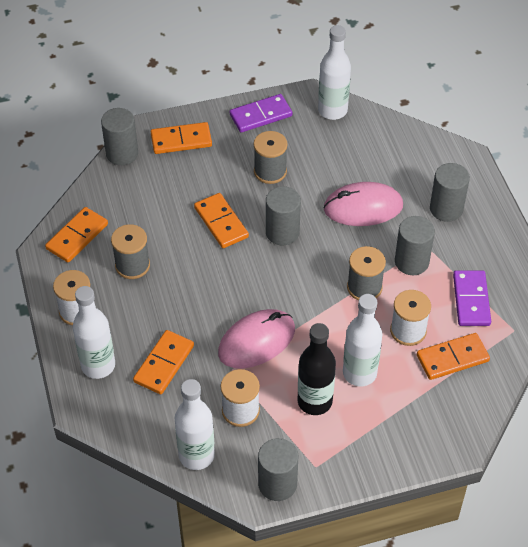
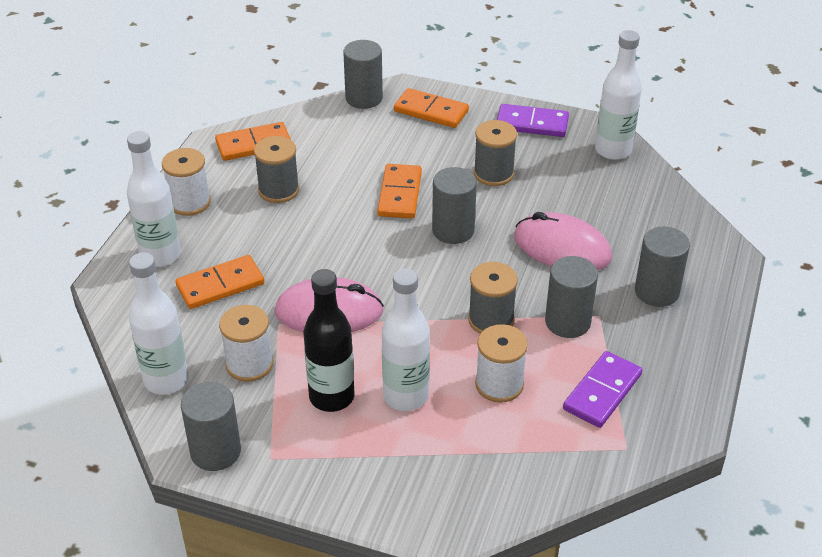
camera: 35 degrees right, 10 degrees down
orange domino [417,333,490,380] -> none

